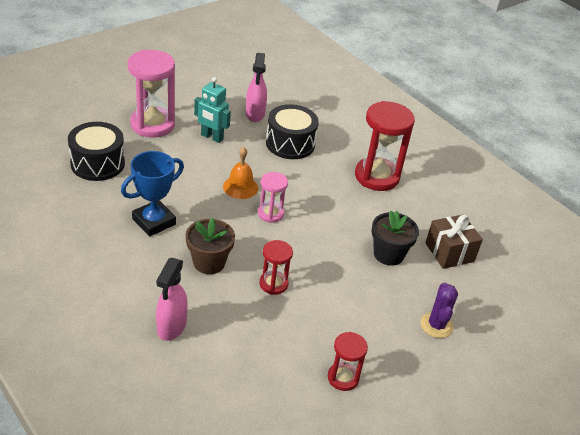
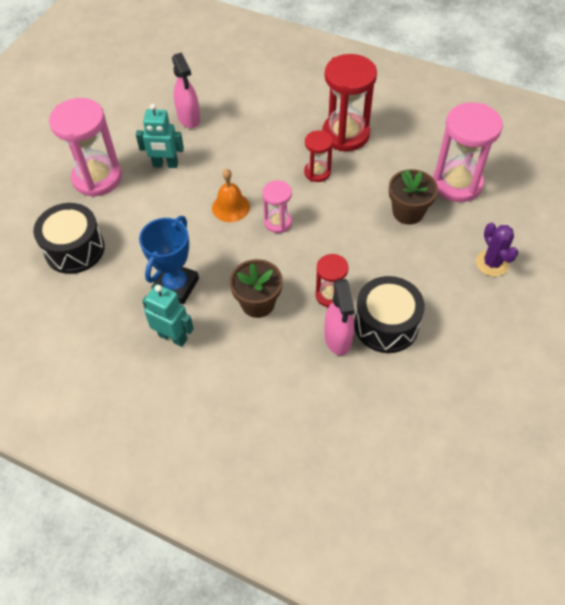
camera: 20 degrees left, 15 degrees up
pink spray bottle [156,258,187,341] -> pink spray bottle moved to [324,279,355,356]
black drum [266,104,319,159] -> black drum moved to [354,276,425,353]
red hourglass [328,332,368,391] -> red hourglass moved to [304,130,333,182]
black flower pot [371,211,419,266] -> brown flower pot [389,169,438,225]
brown gift [425,214,483,269] -> pink hourglass [433,102,503,202]
none -> turquoise robot [142,284,194,347]

